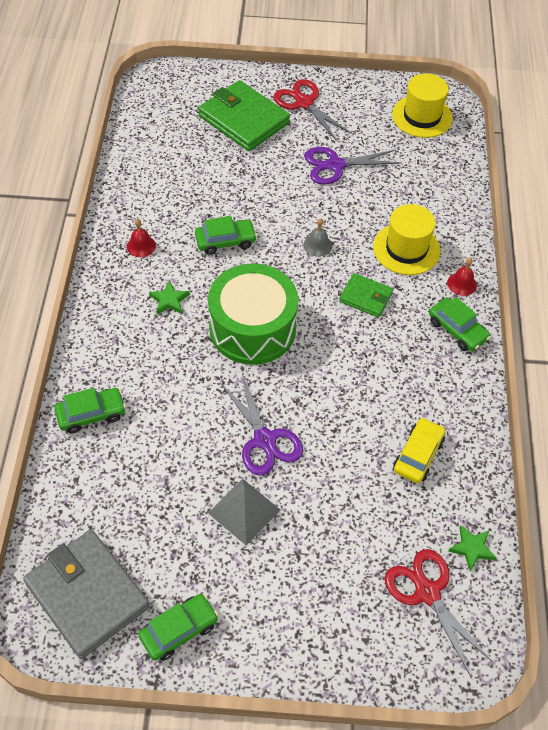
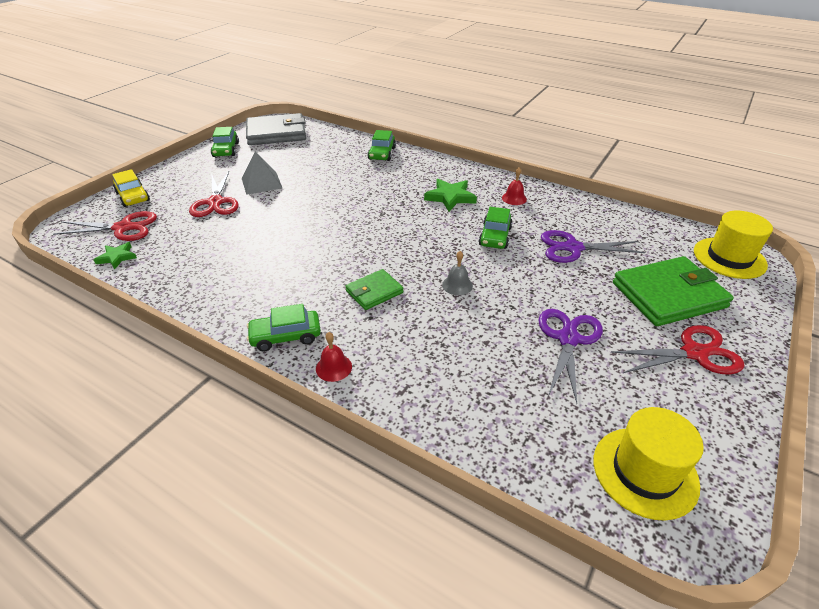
camera: 120 degrees right, 15 degrees down
green star [149,280,190,314] -> green star [424,179,477,211], size x1.57
green drum [208,263,298,365] -> none
purple scissors [221,374,303,475] -> purple scissors moved to [541,230,645,263]
yellow hat [373,204,440,275] -> yellow hat moved to [694,211,773,279]
yellow car [393,417,445,483] -> yellow car moved to [112,169,150,207]
none -> red scissors [189,172,239,217]

